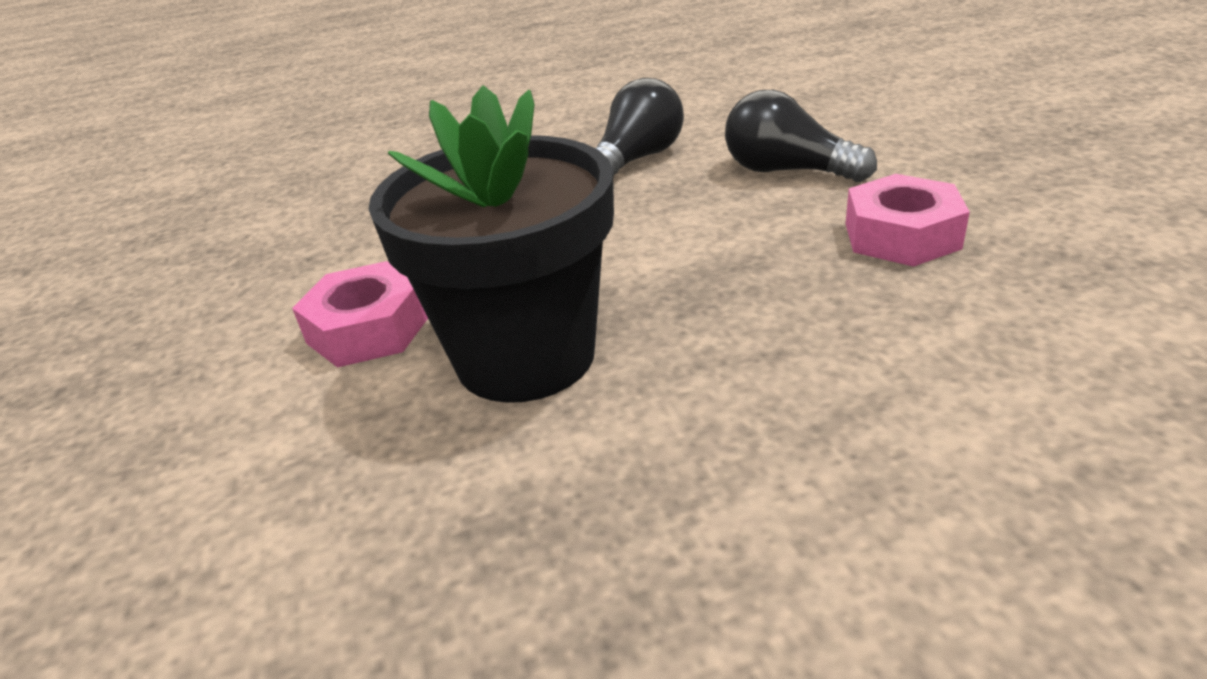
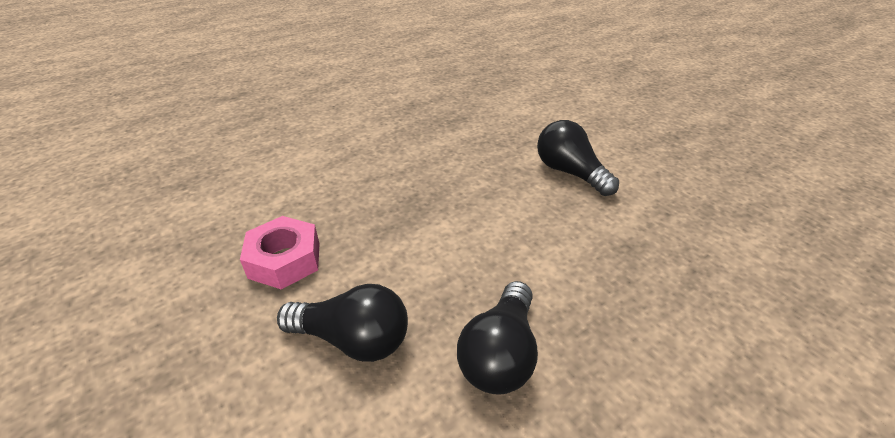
camera: 160 degrees right, 5 degrees up
pink nut [292,261,428,368] -> black light bulb [537,120,619,196]
black flower pot [369,85,614,403] -> none

